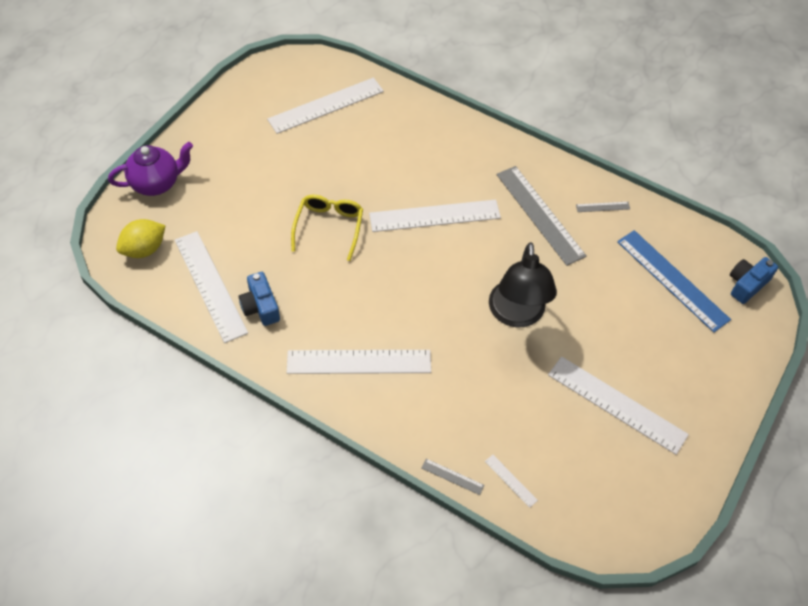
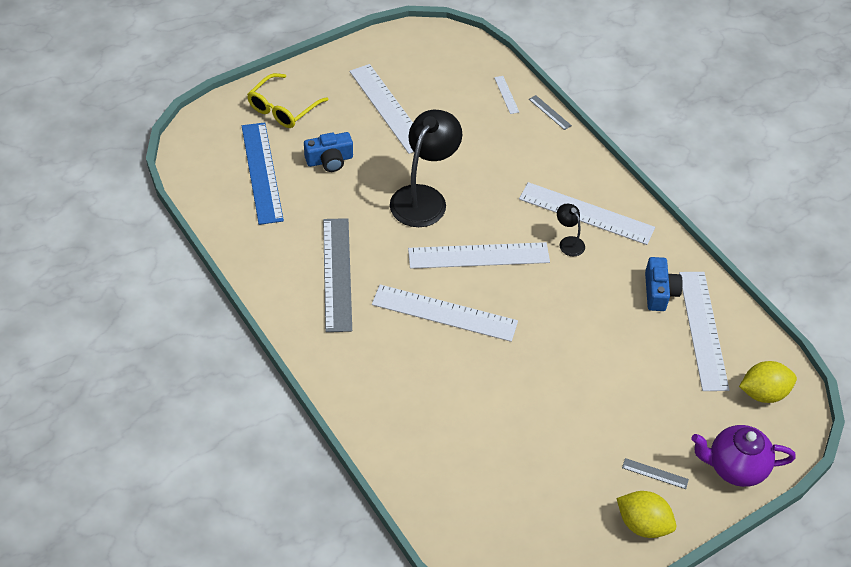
camera: 155 degrees left, 5 degrees down
white ruler [267,78,384,134] -> white ruler moved to [408,242,550,269]
yellow glasses [291,195,363,261] -> yellow glasses moved to [247,73,328,128]
grey ruler [576,202,630,212] -> grey ruler moved to [622,458,689,489]
blue camera [730,257,778,304] -> blue camera moved to [304,132,353,172]
none -> black lamp [557,204,585,256]
none -> yellow lemon [617,491,676,538]

